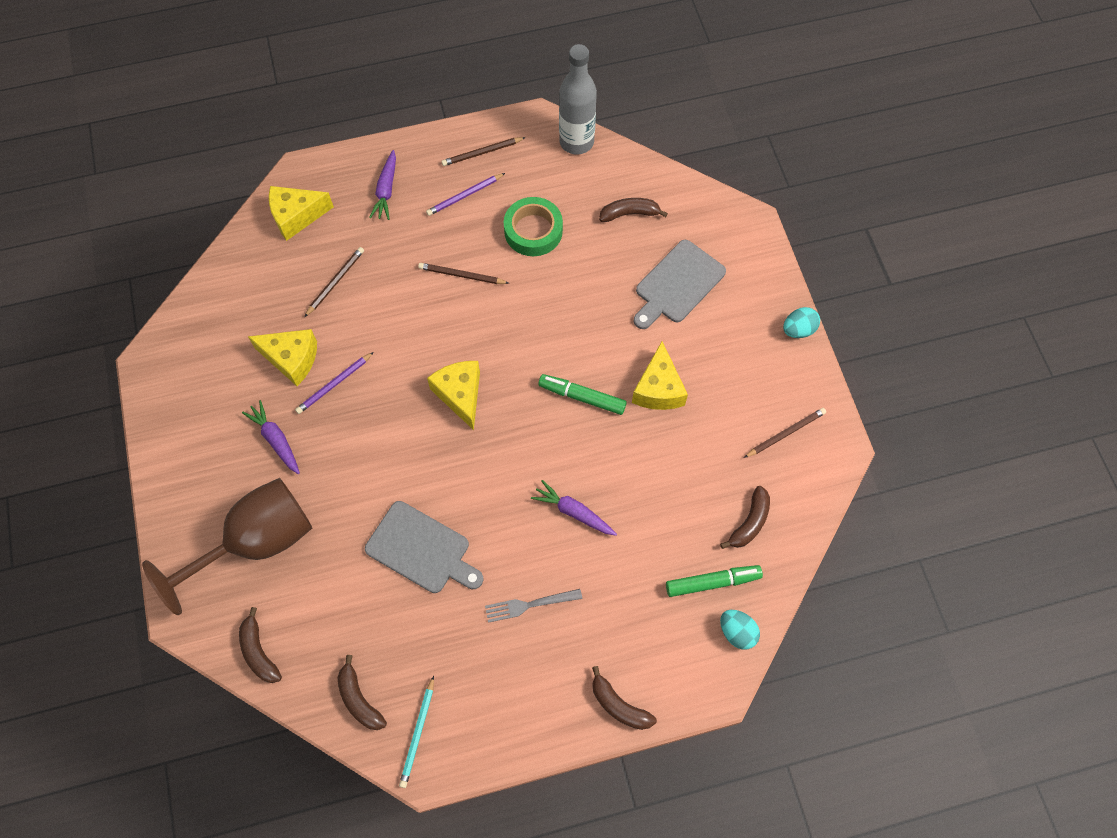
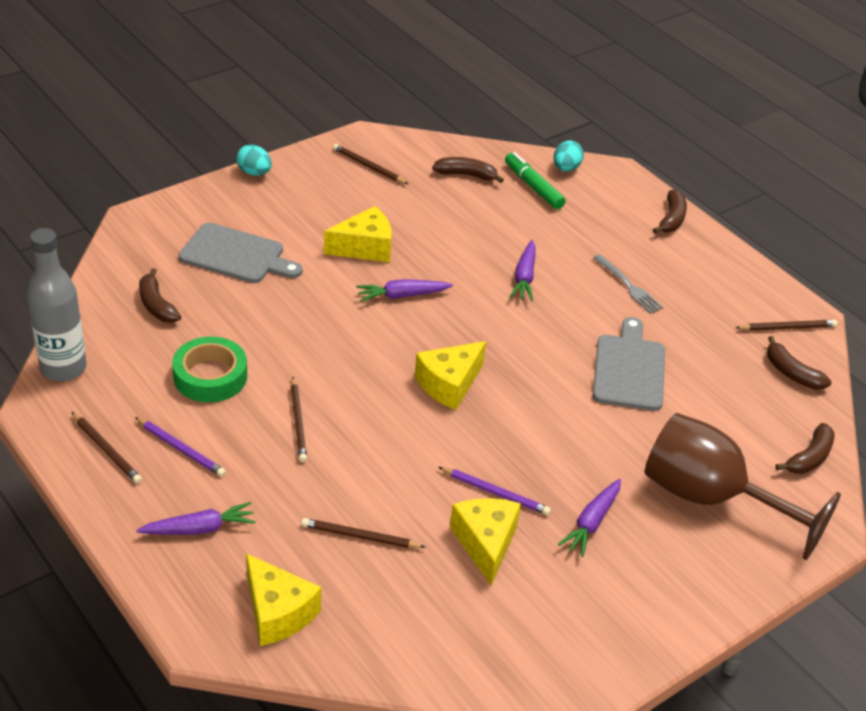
camera: 115 degrees left, 25 degrees down
brown banana [337,655,387,730] -> brown banana turned 105 degrees clockwise [767,336,832,389]
turquoise pencil [399,676,434,788] -> brown pencil [735,320,837,331]
green marker [538,374,627,415] -> purple carrot [356,279,453,302]

